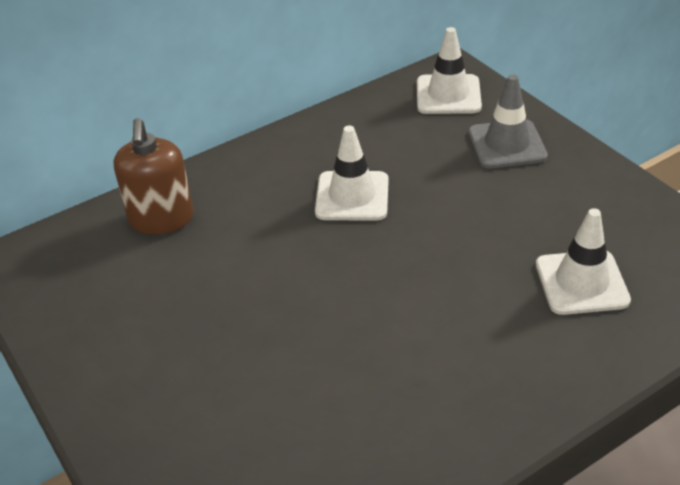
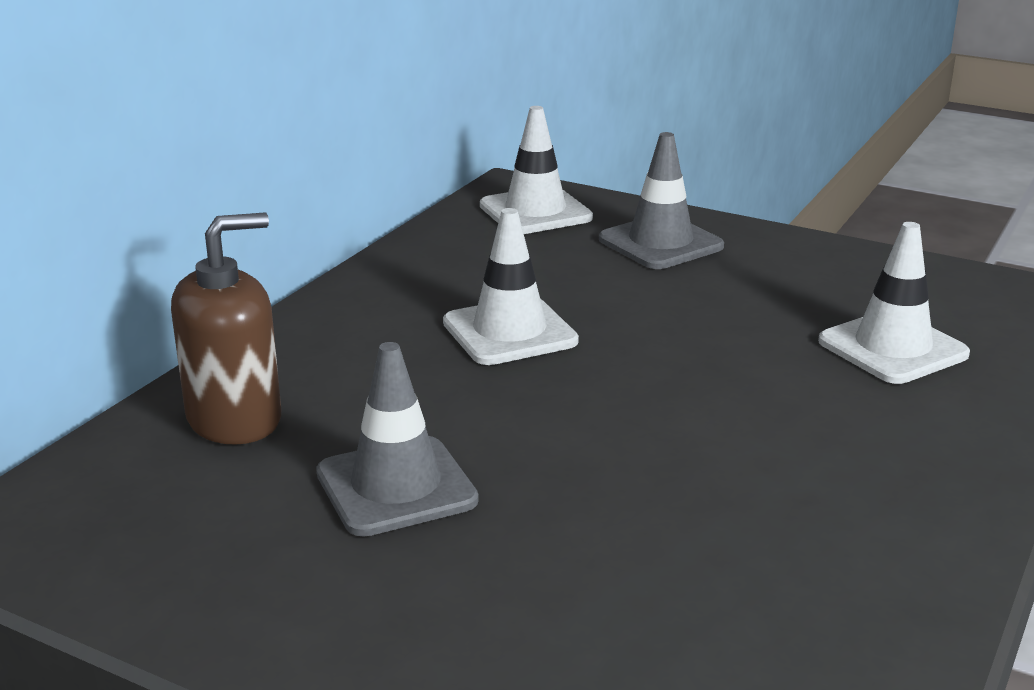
camera: 30 degrees left, 15 degrees down
brown soap dispenser [114,118,194,235] -> brown soap dispenser turned 90 degrees counterclockwise [171,213,281,445]
none -> grey traffic cone [316,342,479,537]

